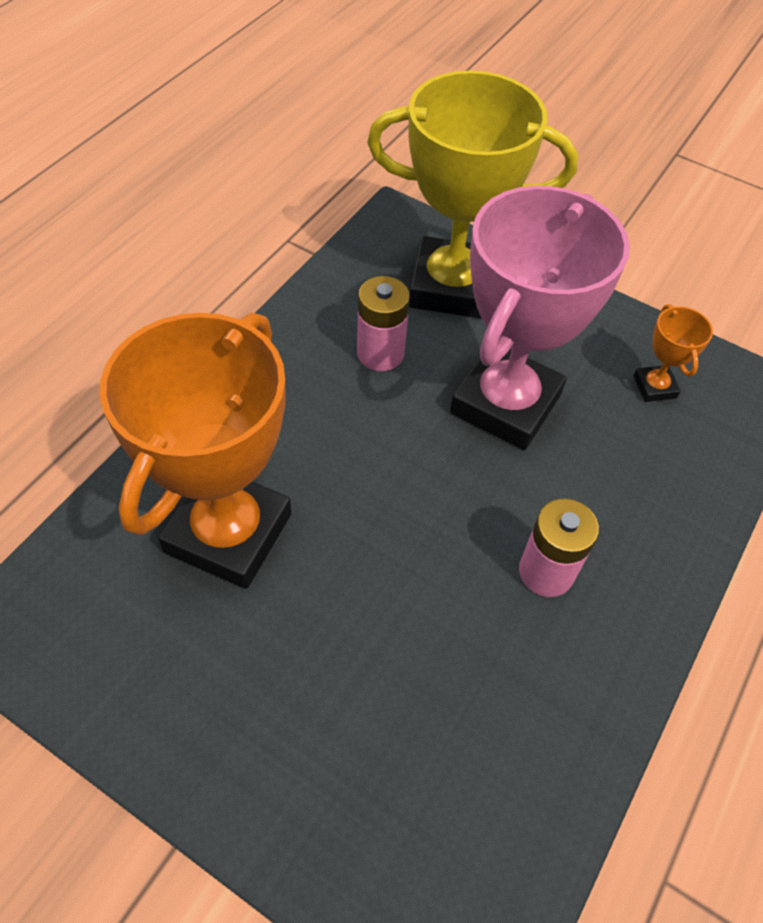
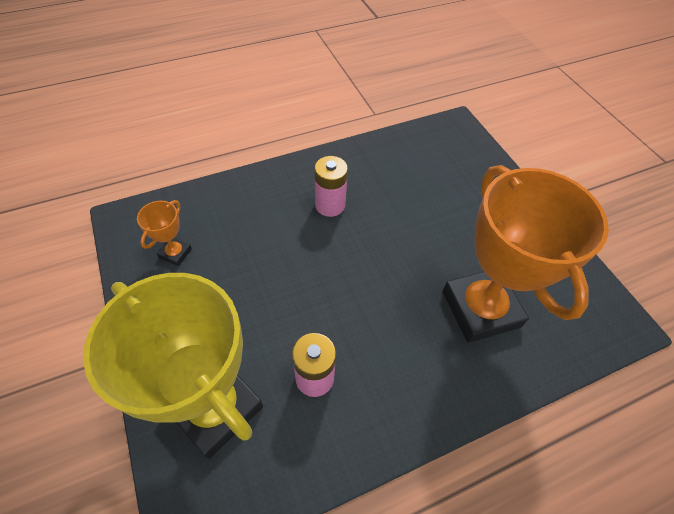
camera: 145 degrees left, 0 degrees up
orange trophy [100,313,291,589] -> orange trophy turned 75 degrees counterclockwise [442,165,609,343]
pink trophy [450,186,630,450] -> none

